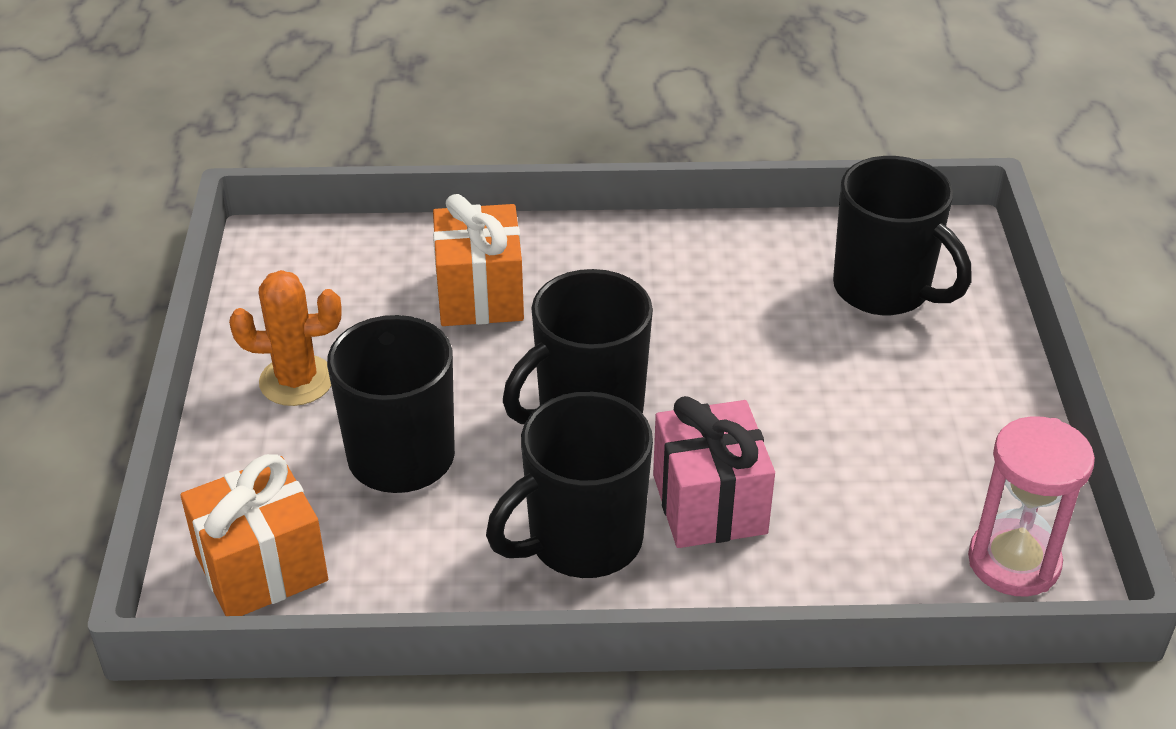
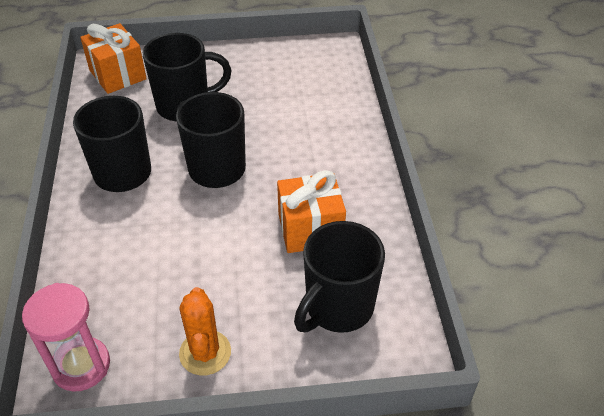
camera: 85 degrees right, 5 degrees up
orange cactus [229,270,341,406] -> orange cactus moved to [179,287,231,376]
orange gift [433,194,524,326] -> orange gift moved to [277,170,346,253]
pink gift [653,396,775,548] -> none

